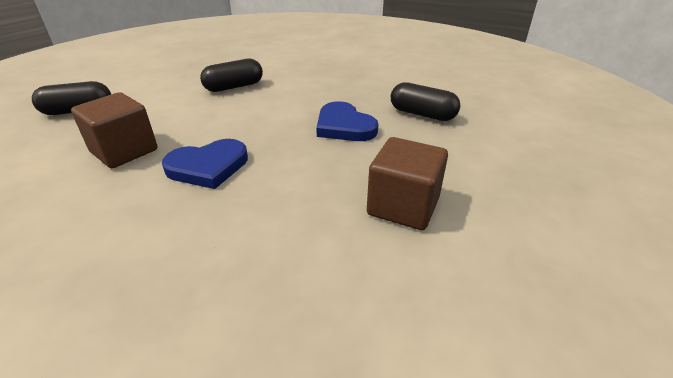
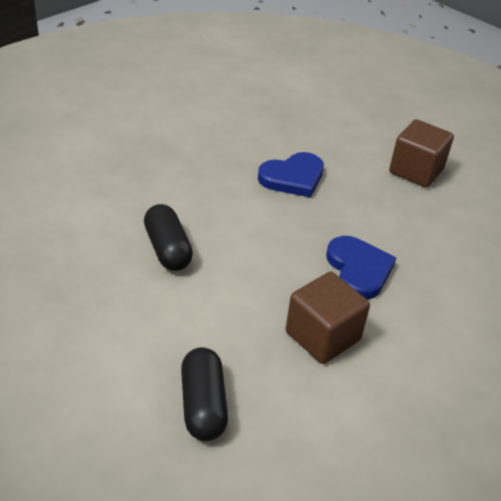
camera: 85 degrees left, 5 degrees up
black capsule [391,82,460,121] -> none

